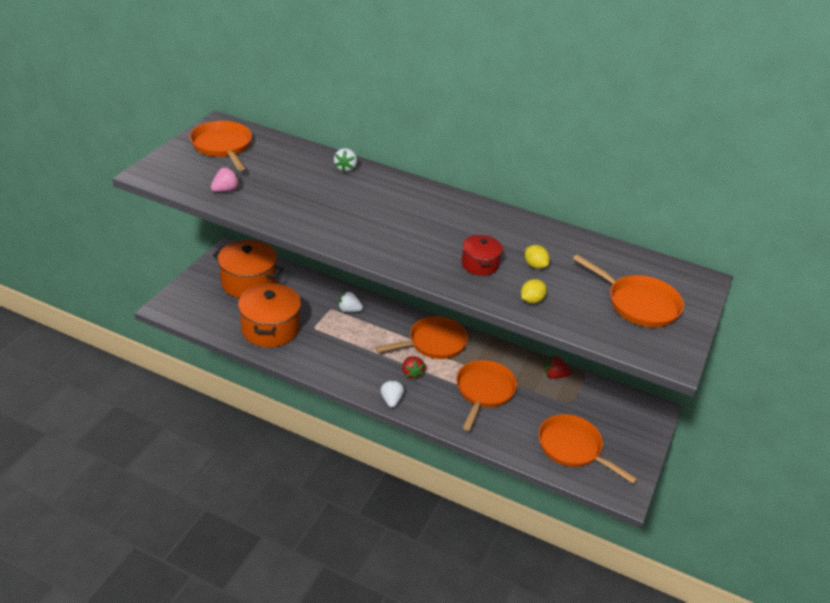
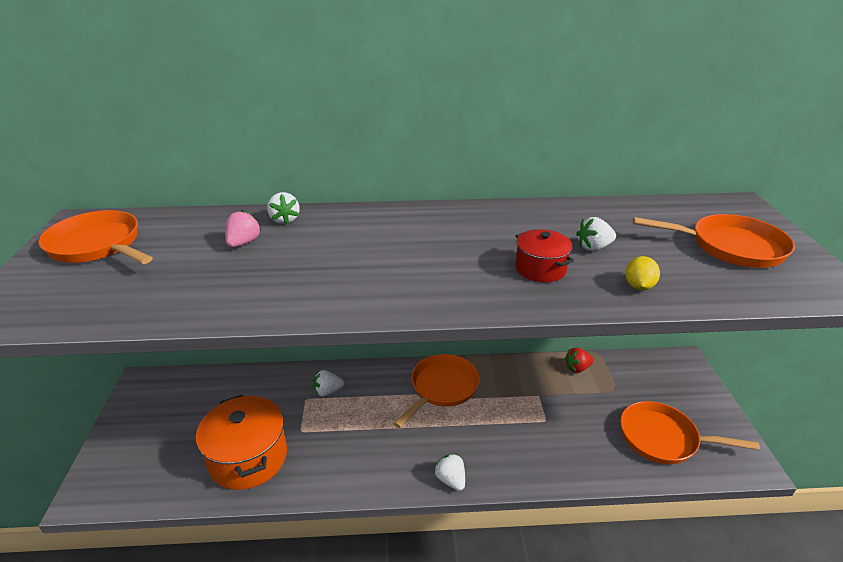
camera: 25 degrees left, 5 degrees down
pink strawberry [211,167,240,192] -> pink strawberry moved to [225,210,261,247]
orange pot [212,240,283,298] -> none
red strawberry [402,356,425,380] -> none
orange pan [456,360,517,431] -> none
yellow lemon [525,245,550,269] -> white strawberry [576,217,616,251]

